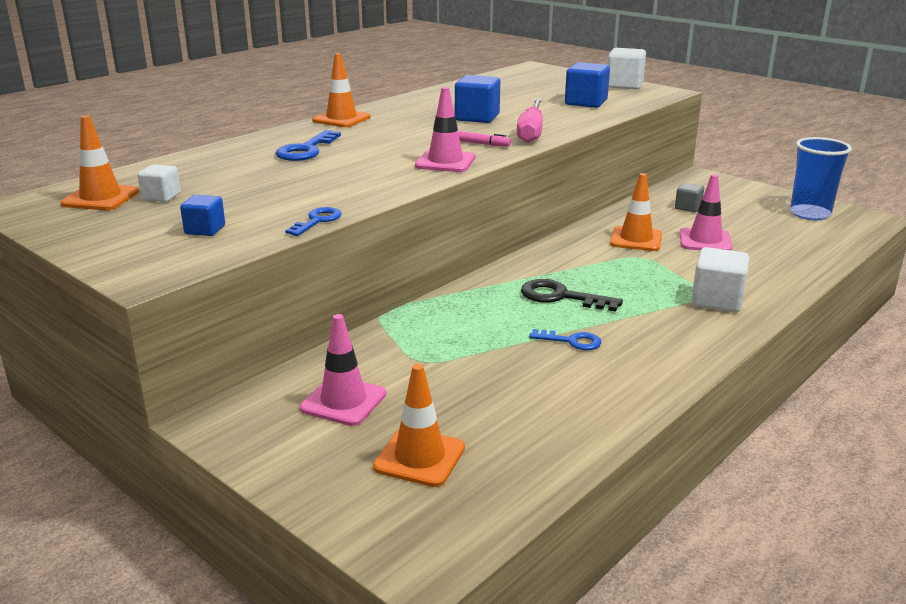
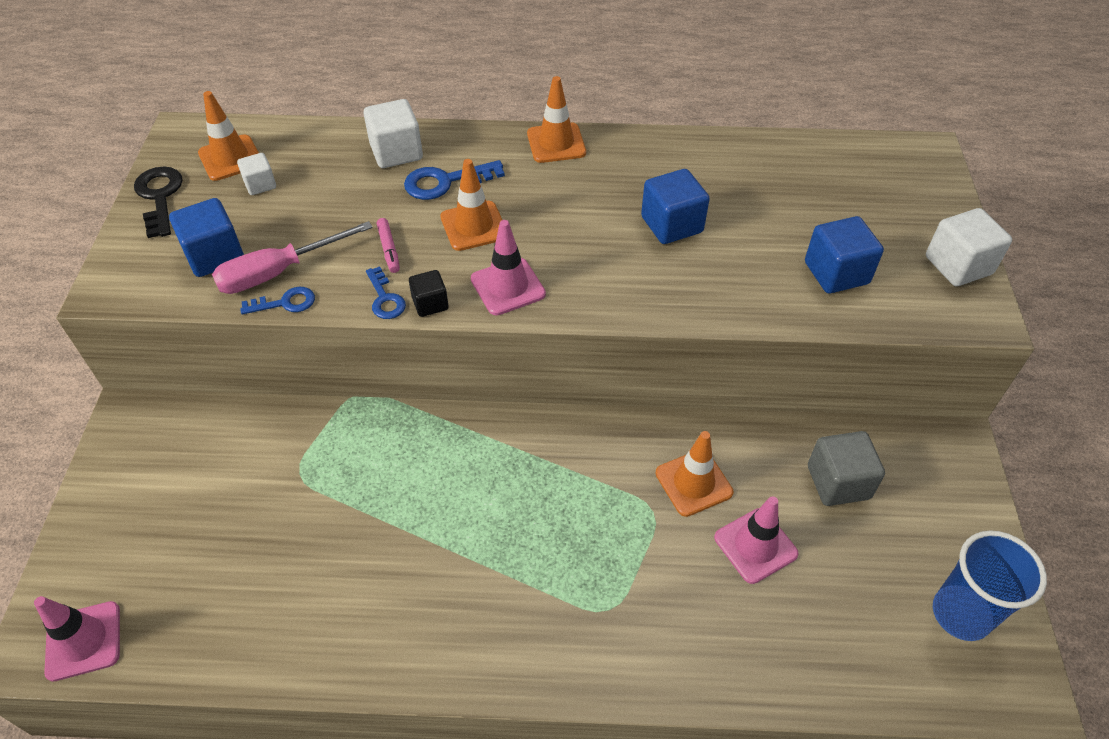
camera: 50 degrees right, 25 degrees up
blue cube [180,195,225,236] -> blue cube [169,198,244,277], size x1.70
pink traffic cone [300,314,386,426] -> pink traffic cone moved to [34,596,120,682]
orange traffic cone [373,364,465,487] -> orange traffic cone moved to [440,159,502,251]
pink marker [458,131,511,147] -> pink marker moved to [377,218,400,273]
pink screwdriver [517,98,543,143] -> pink screwdriver moved to [212,221,373,294]
black key [521,279,623,312] -> black key moved to [134,166,183,238]
blue key [529,329,601,350] -> blue key moved to [366,266,406,319]
grey cube [675,183,704,212] -> grey cube [808,431,885,506], size x1.70
white cube [691,247,750,312] -> white cube moved to [363,99,423,168]
none -> black cube [409,270,449,317]

